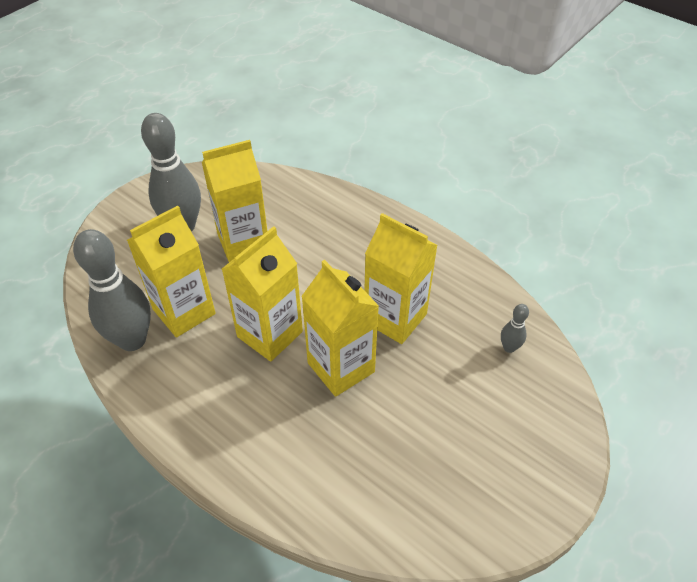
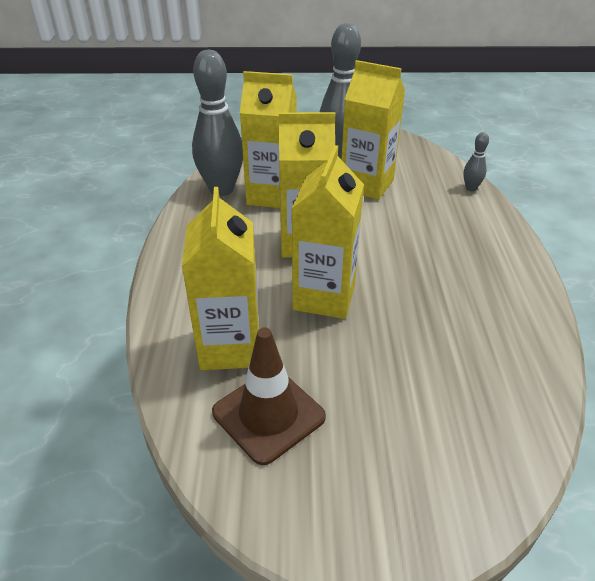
camera: 50 degrees right, 10 degrees down
yellow carton [364,213,438,344] -> yellow carton moved to [182,187,259,370]
grey bowling pin [501,304,529,353] -> grey bowling pin moved to [463,132,489,192]
none -> brown traffic cone [212,328,326,465]

